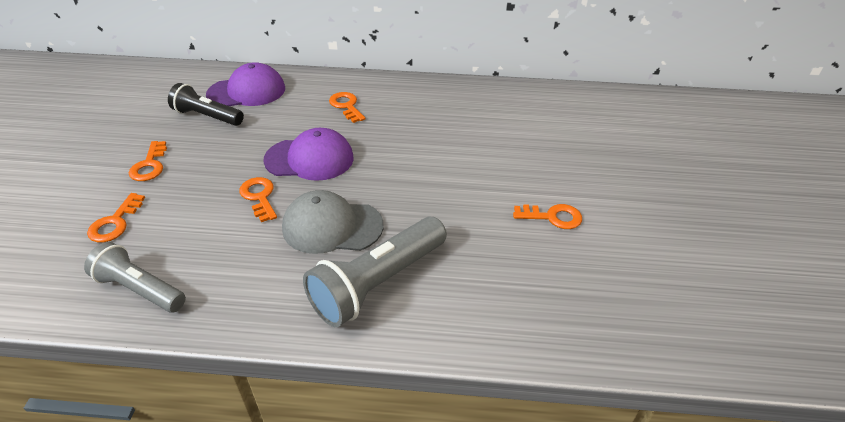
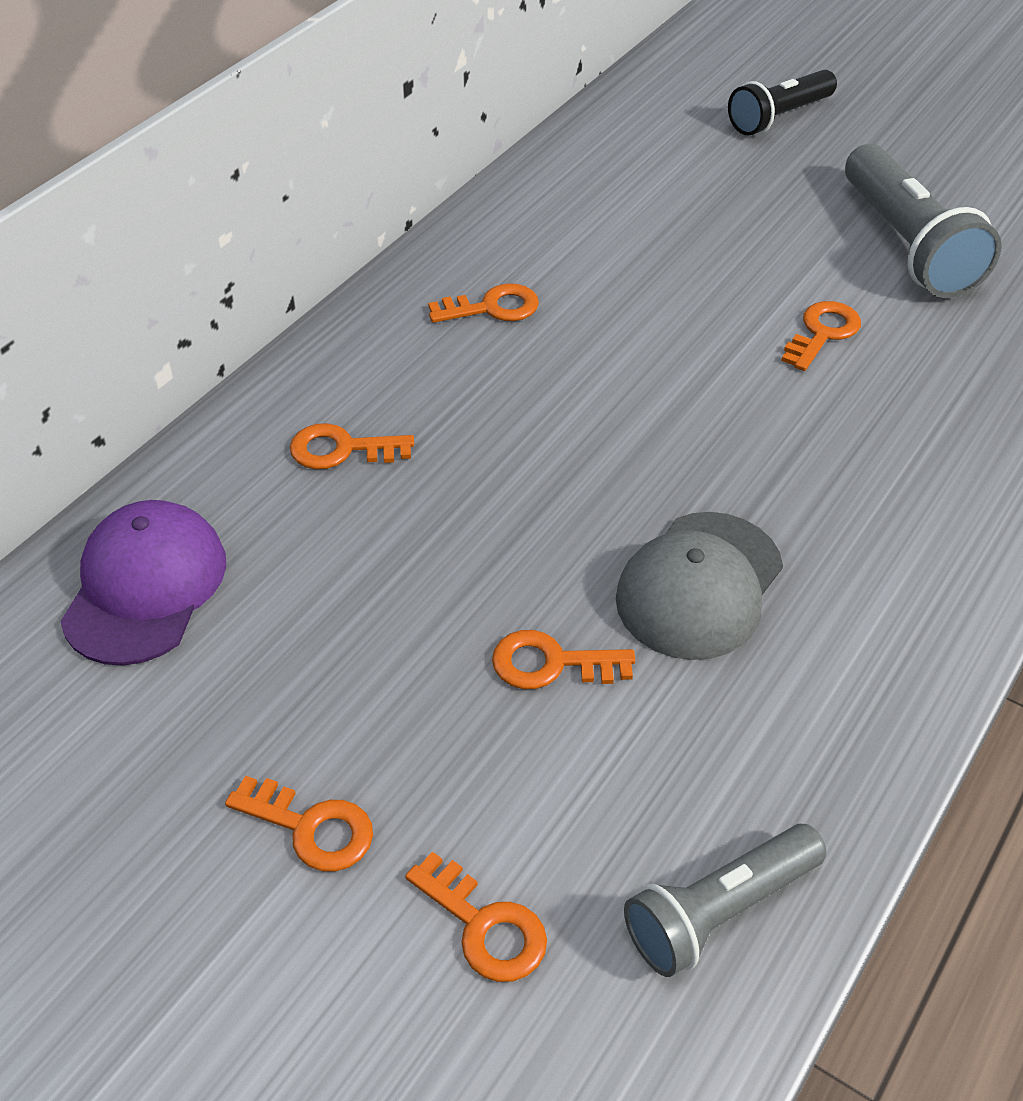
camera: 60 degrees left, 5 degrees up
black flashlight [168,83,244,126] -> black flashlight moved to [728,70,837,136]
purple cap [263,128,354,181] -> none
grey flashlight [303,217,447,327] -> grey flashlight moved to [845,144,1002,298]
none -> orange key [428,283,539,323]

